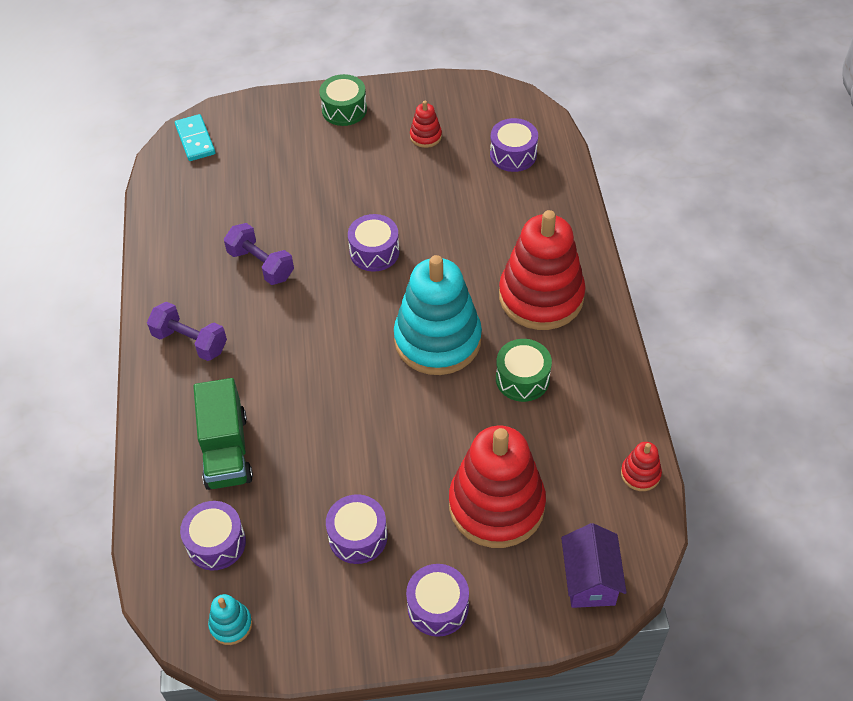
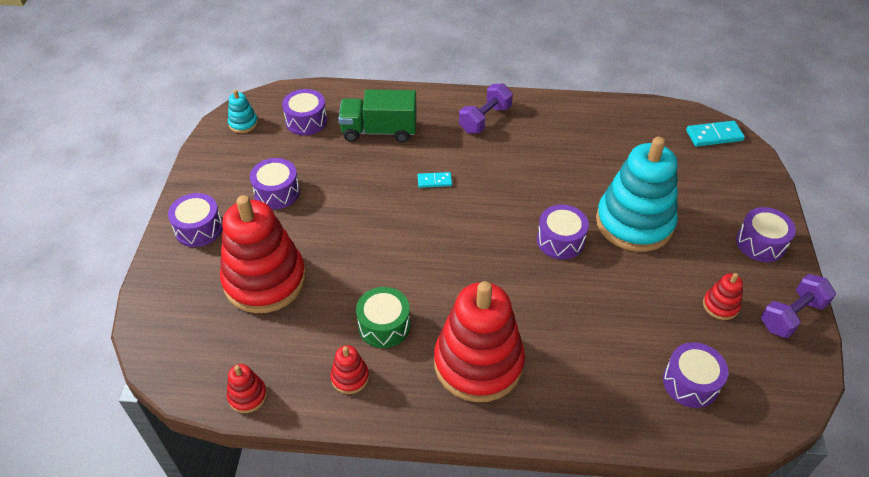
camera: 100 degrees right, 5 degrees down
purple dumbbell [224,223,294,285] -> purple dumbbell moved to [761,274,836,338]
green drum [319,74,367,126] -> purple drum [736,207,796,262]
turquoise stacking toy [394,255,482,375] -> turquoise stacking toy moved to [596,137,678,252]
purple house [561,523,627,608] -> none
none -> red stacking toy [330,345,369,394]
none -> turquoise domino [418,172,452,188]

